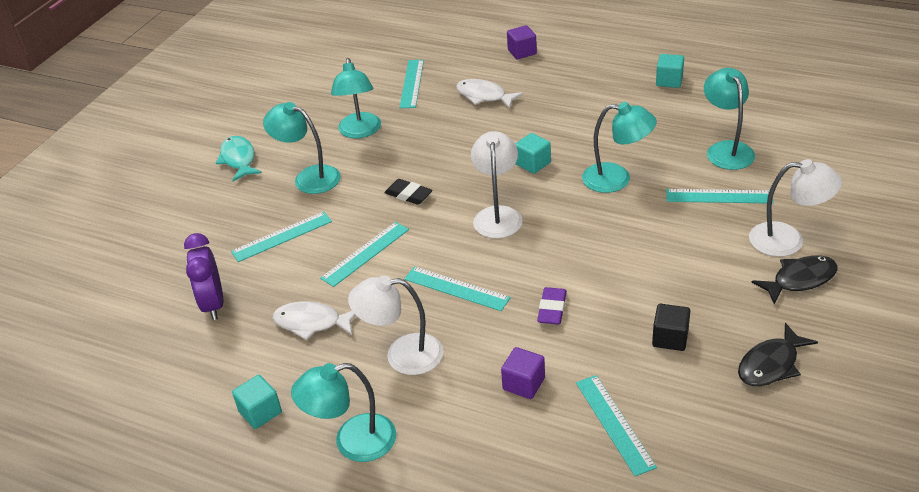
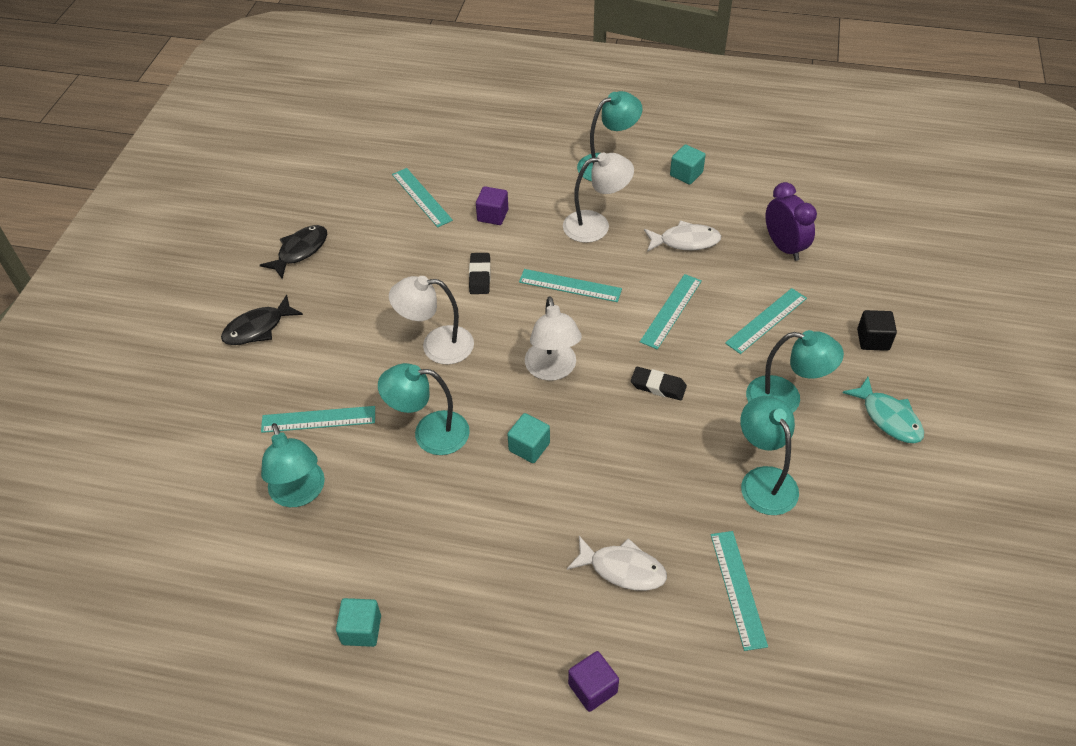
camera: 165 degrees right, 10 degrees up
purple eraser [537,287,567,325] -> black eraser [469,253,491,294]
black cube [652,304,690,351] -> black cube moved to [857,310,897,351]
white lamp [749,159,842,257] -> white lamp moved to [389,276,474,365]

